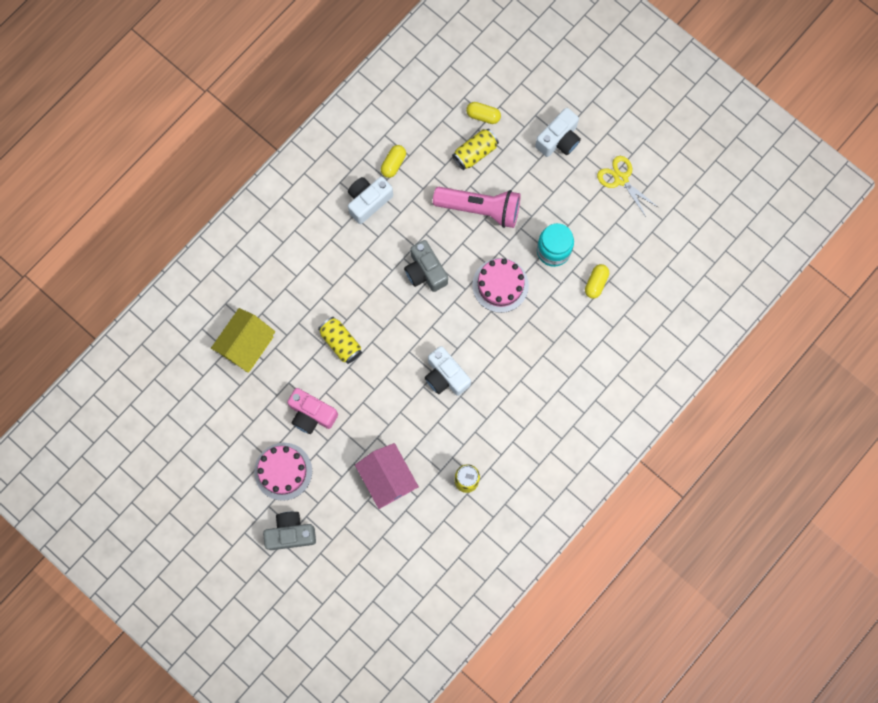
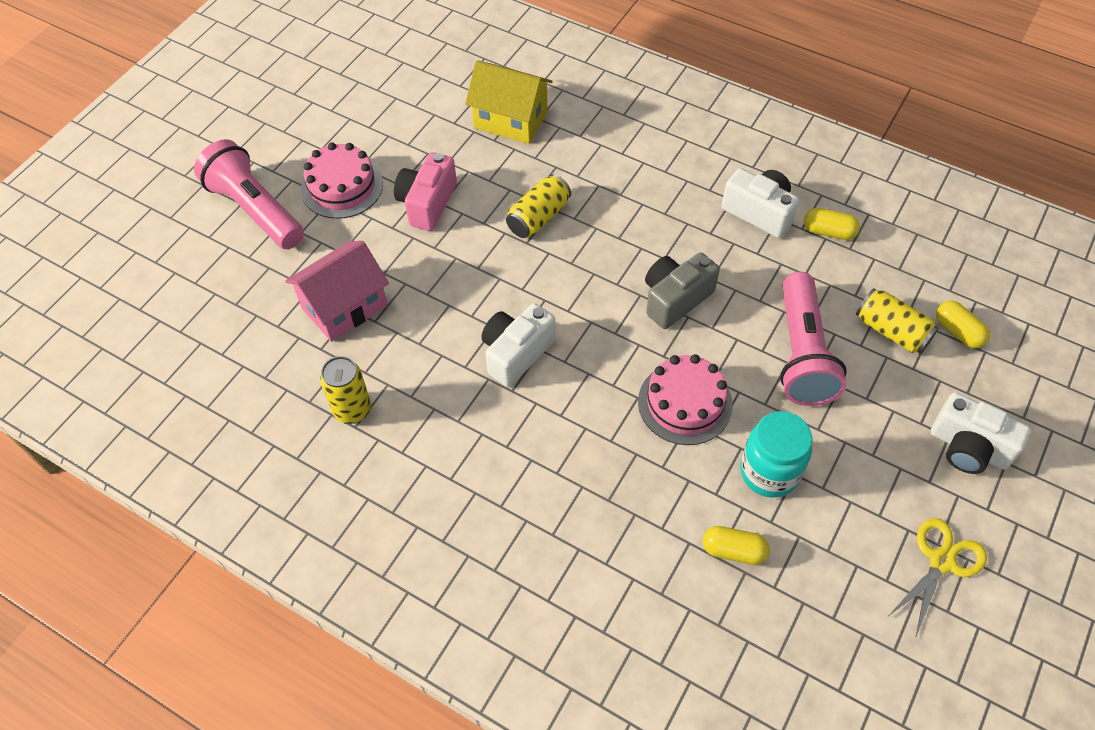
camera: 80 degrees right, 20 degrees down
grey camera [263,512,316,550] -> pink flashlight [194,139,304,249]
yellow capsule [466,102,501,124] -> yellow capsule turned 45 degrees counterclockwise [936,300,990,348]

